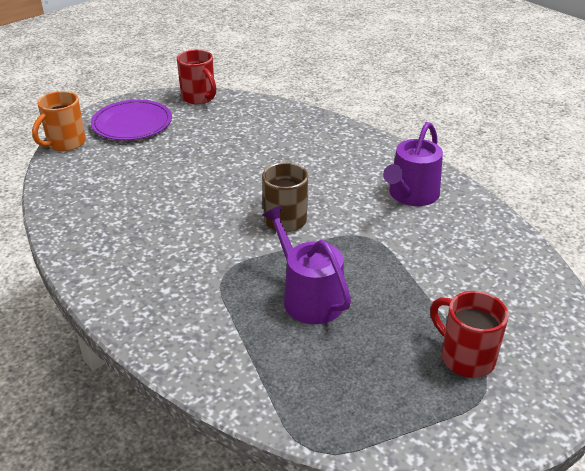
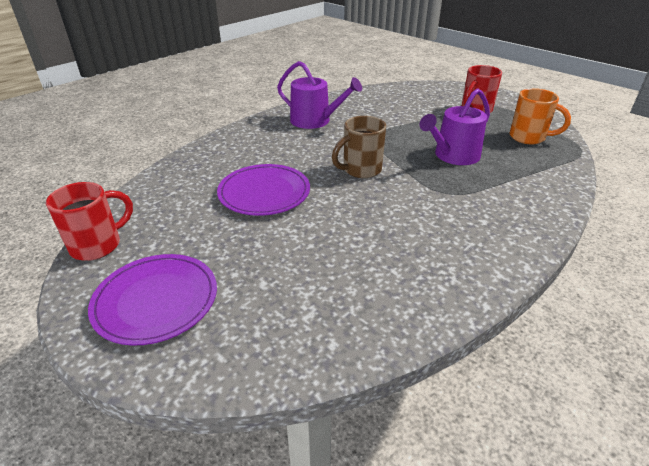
camera: 95 degrees left, 0 degrees up
orange mug [32,91,86,151] -> orange mug moved to [510,88,571,144]
none -> purple plate [217,164,310,216]

